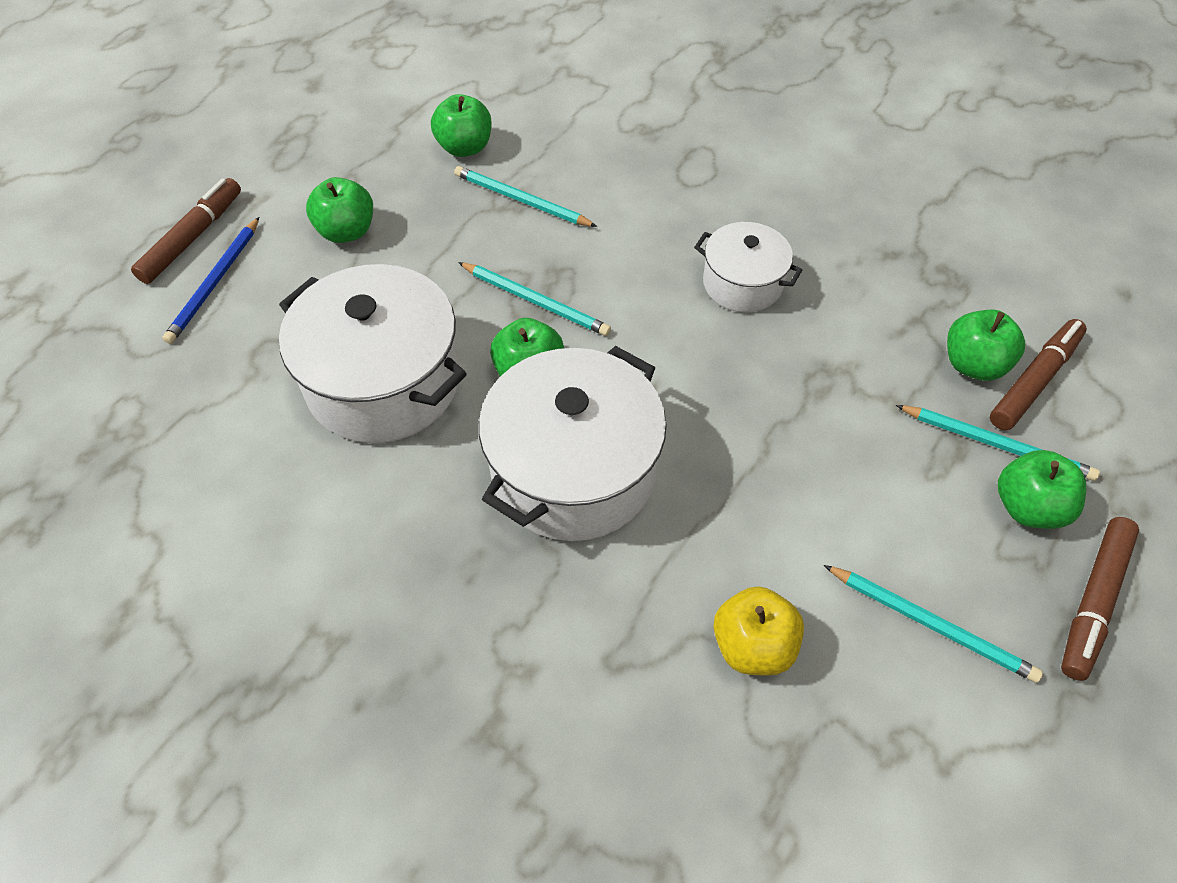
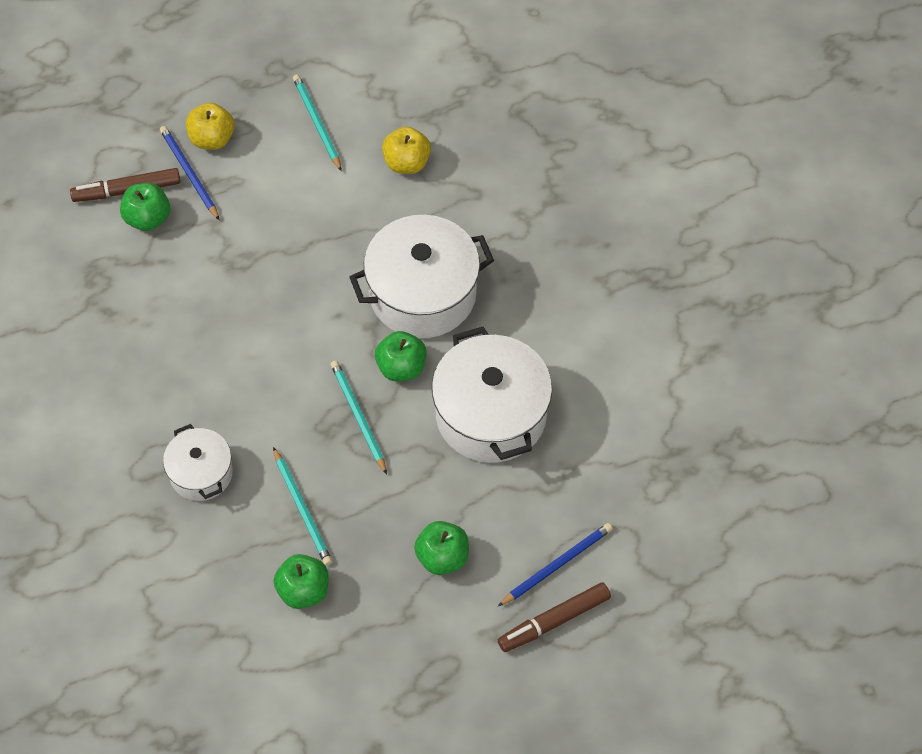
camera: 145 degrees left, 5 degrees up
white pot [694,222,802,312] -> white pot moved to [163,424,233,501]
turquoise pencil [896,405,1100,481] -> blue pencil [160,126,219,220]
green apple [998,450,1086,529] -> yellow apple [186,102,234,150]
brown marker [1061,517,1139,681] -> none

